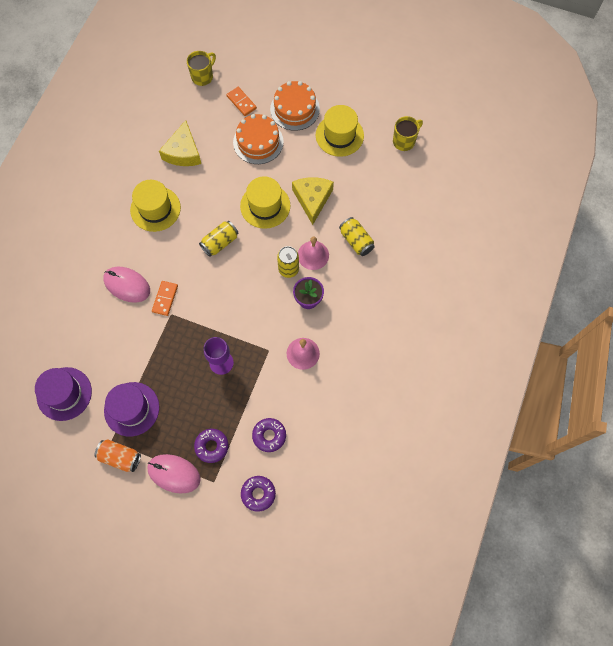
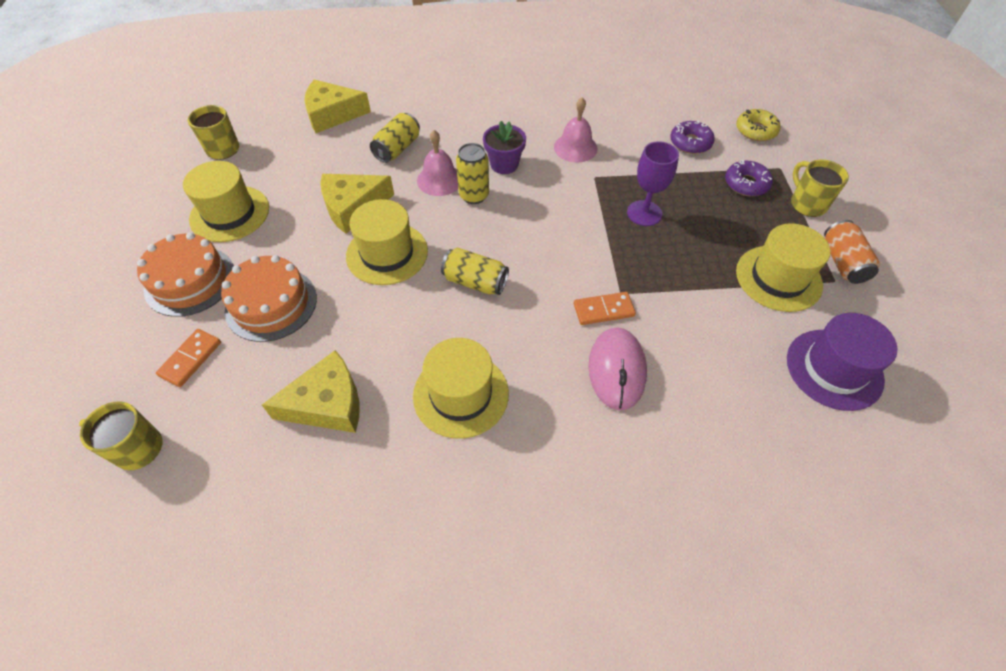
camera: 115 degrees left, 15 degrees down
purple hat [104,382,159,437] -> yellow hat [736,223,830,312]
pink mouse [147,454,201,494] -> yellow mug [791,159,849,217]
purple donut [241,476,276,512] -> yellow donut [736,109,781,141]
none -> yellow cheese [304,80,371,133]

